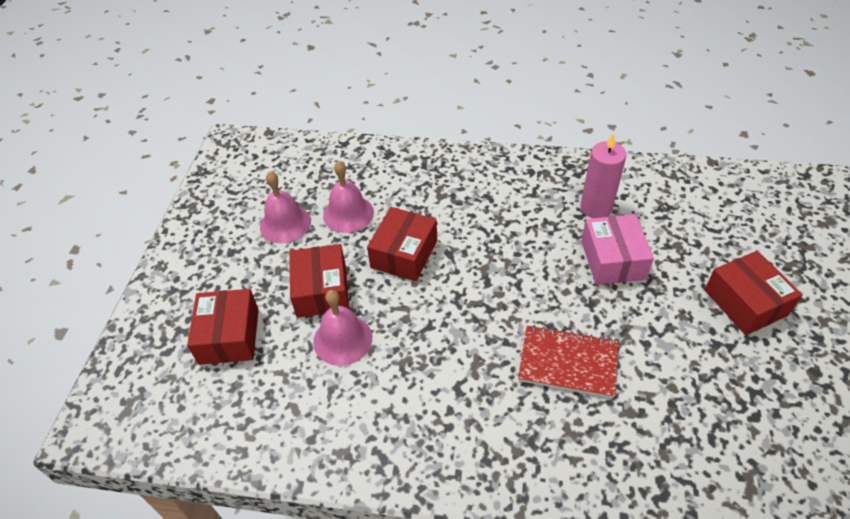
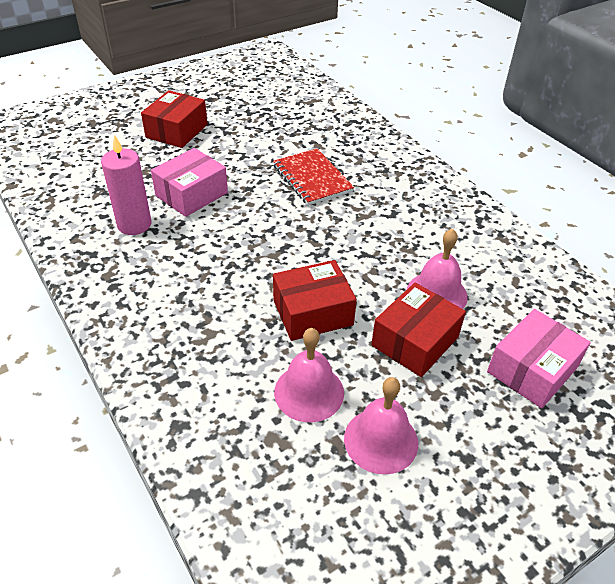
camera: 135 degrees left, 5 degrees down
red box [187,289,259,365] -> pink box [487,309,591,408]

